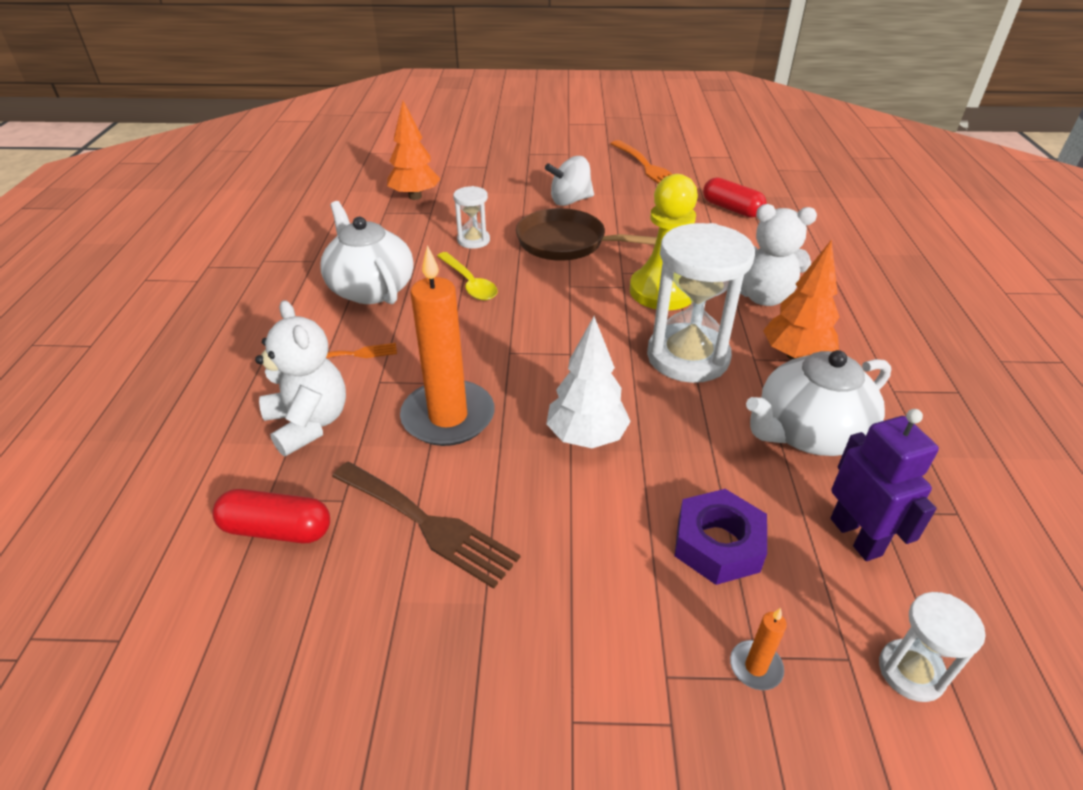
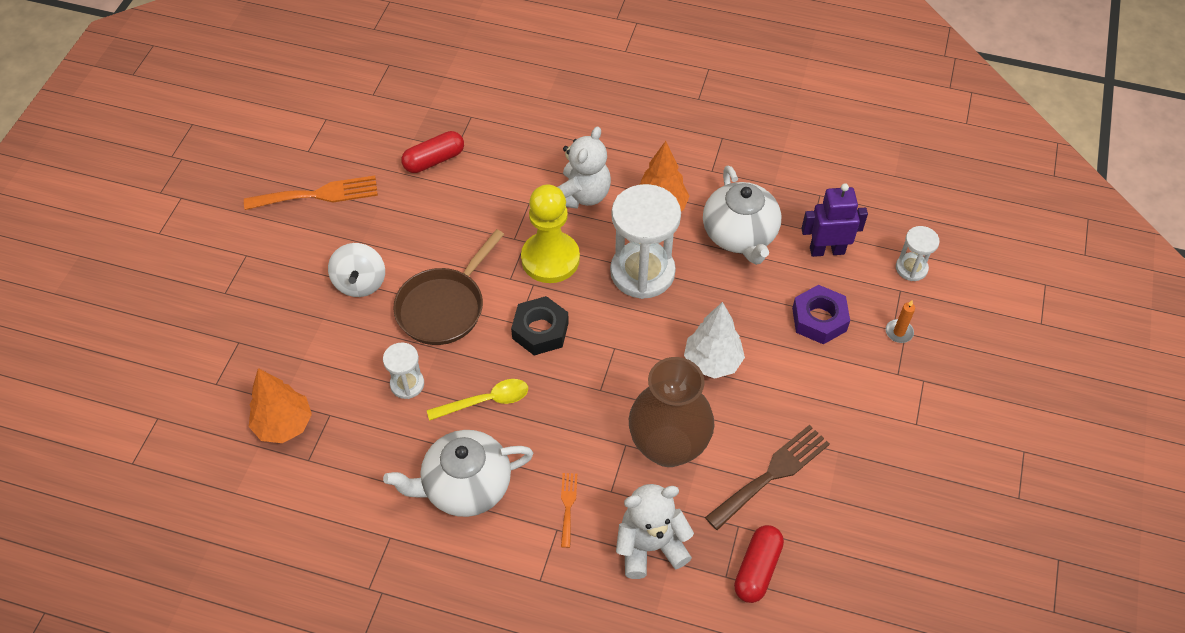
camera: 75 degrees left, 15 degrees up
orange candle [400,245,495,446] -> brown vase [629,357,714,467]
none -> black nut [511,296,569,355]

